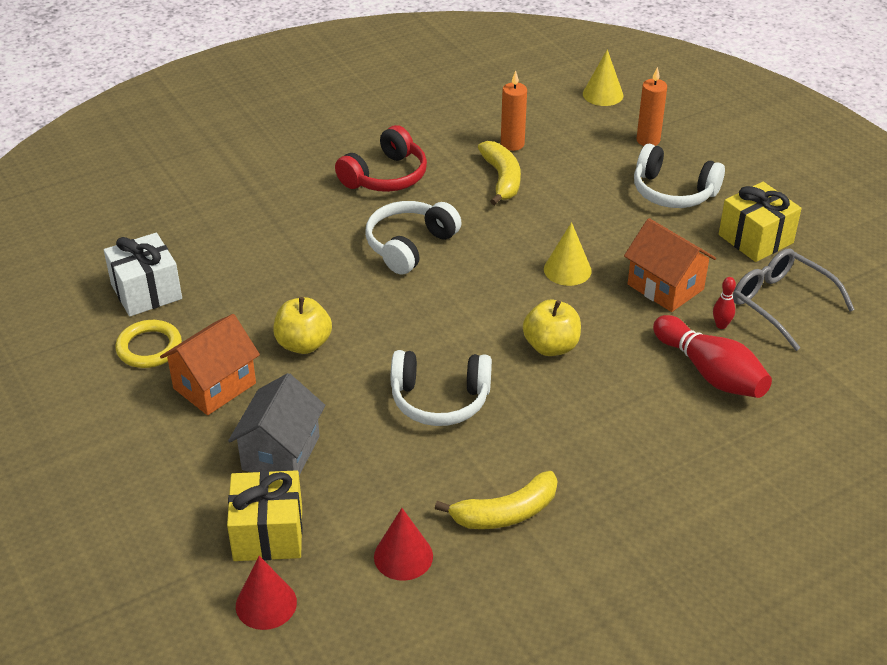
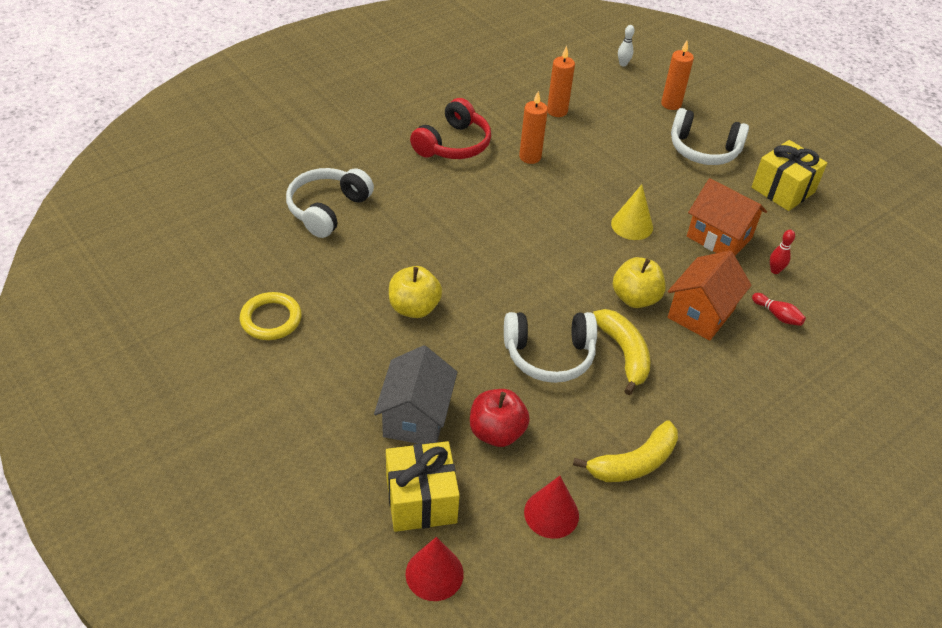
camera: 10 degrees left, 5 degrees up
white gift [104,233,182,316] -> none
orange house [160,314,260,415] -> orange house moved to [668,251,752,341]
white headphones [365,201,462,275] -> white headphones moved to [286,168,374,238]
yellow banana [478,141,521,206] -> yellow banana moved to [593,309,650,395]
yellow cone [583,49,623,106] -> white bowling pin [618,25,635,67]
red bowling pin [653,315,772,398] -> red bowling pin [752,293,806,326], size x0.45
grey glasses [733,248,855,351] -> none
none -> red apple [470,389,530,447]
none -> orange candle [519,91,548,164]

